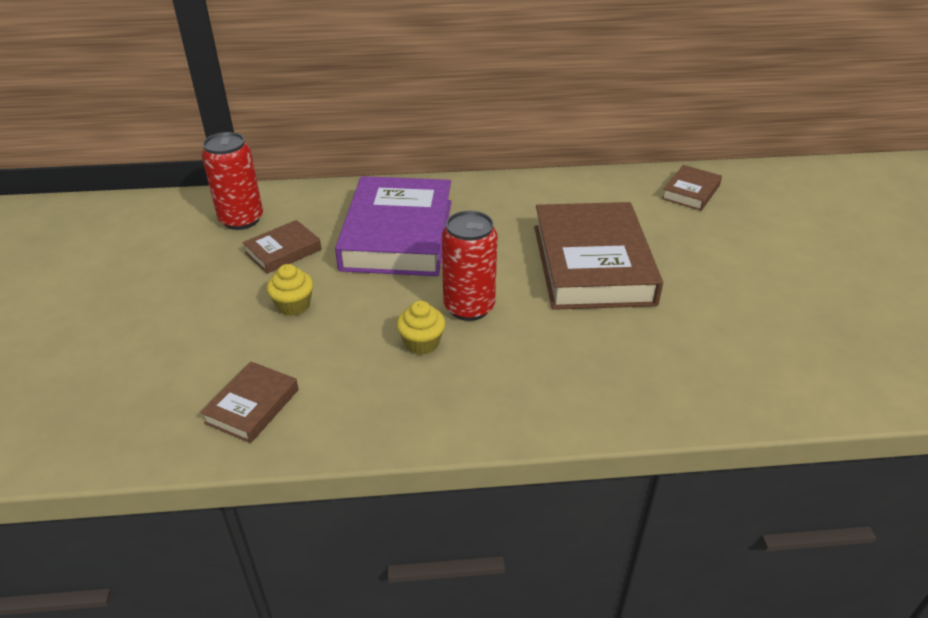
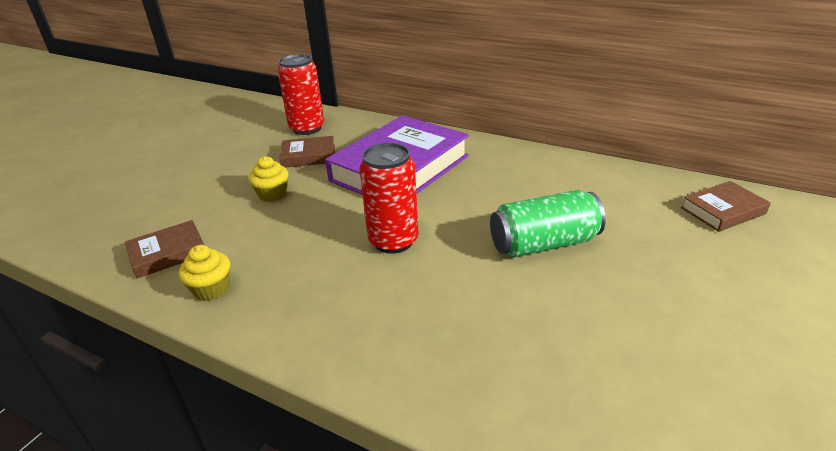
camera: 35 degrees right, 5 degrees down
yellow cupcake [397,301,445,355] -> yellow cupcake moved to [179,245,230,301]
brown book [534,202,663,310] -> green can [490,190,606,258]

